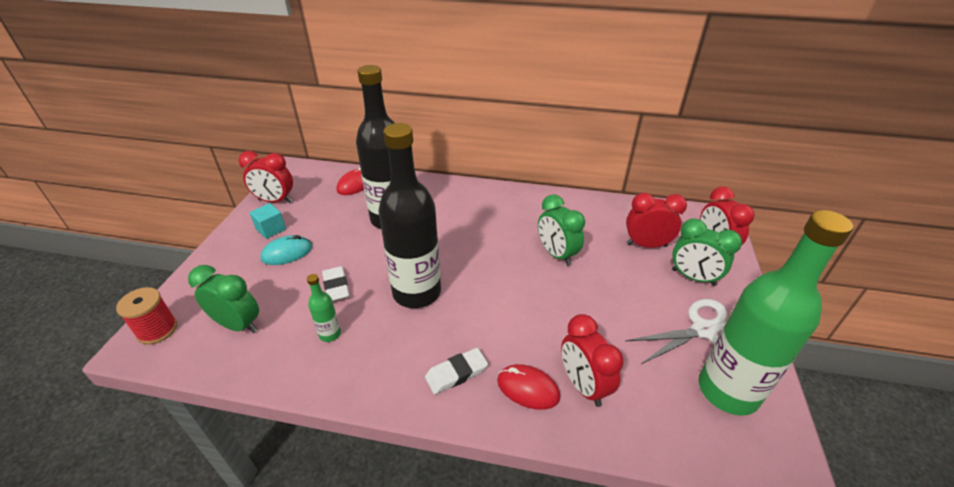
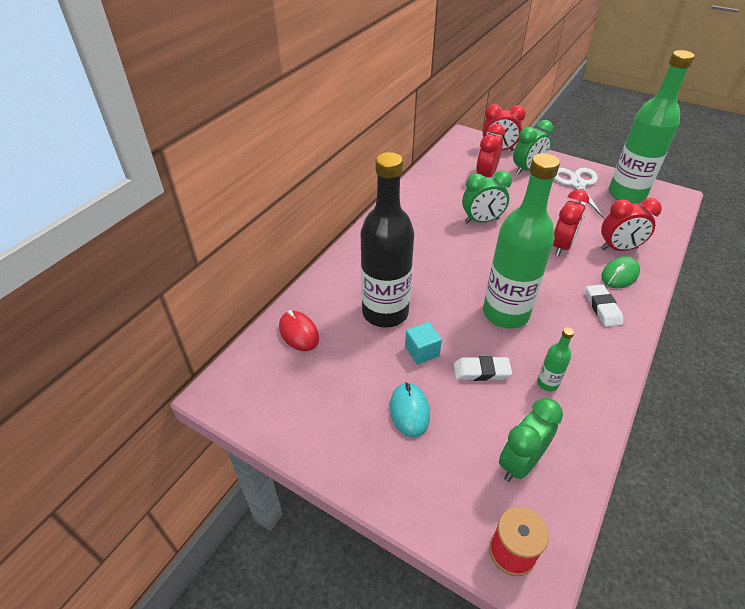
camera: 70 degrees left, 5 degrees up
red clock [239,151,293,203] -> red clock moved to [553,189,589,256]
turquoise cube [249,203,286,239] -> turquoise cube moved to [405,322,442,364]
black bottle [379,123,441,308] -> green bottle [483,153,560,329]
red mouse [497,364,560,410] -> green mouse [601,256,640,288]

